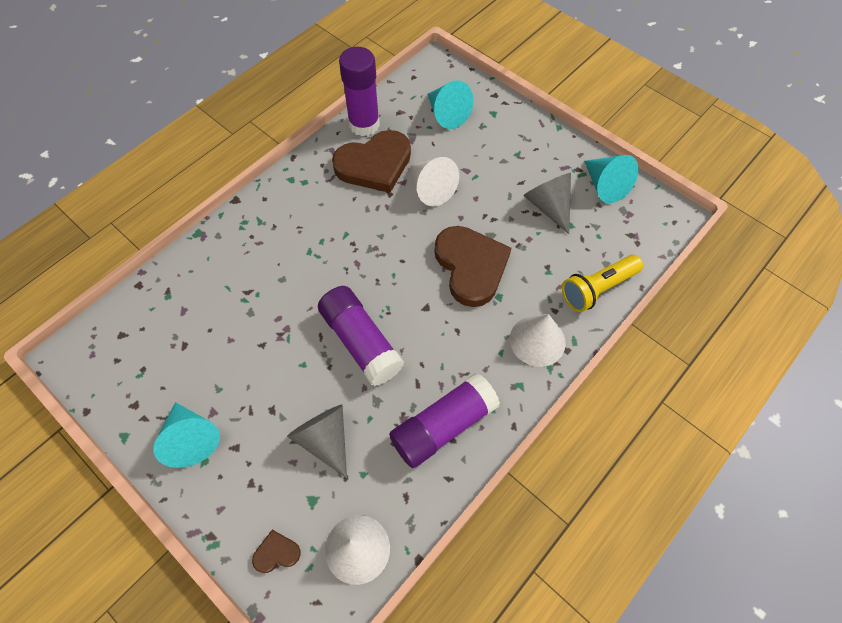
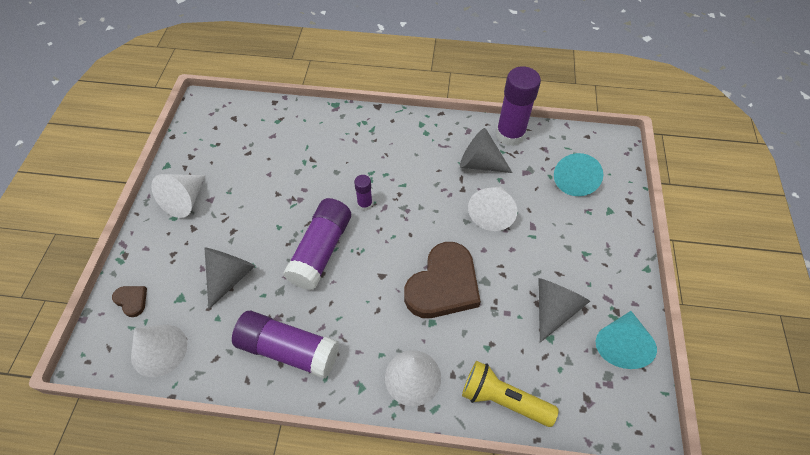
camera: 55 degrees right, 5 degrees down
turquoise cone [153,402,220,468] -> white cone [151,174,206,218]
brown heart [332,130,411,193] -> grey cone [460,128,513,173]
none -> purple glue stick [354,175,373,211]

